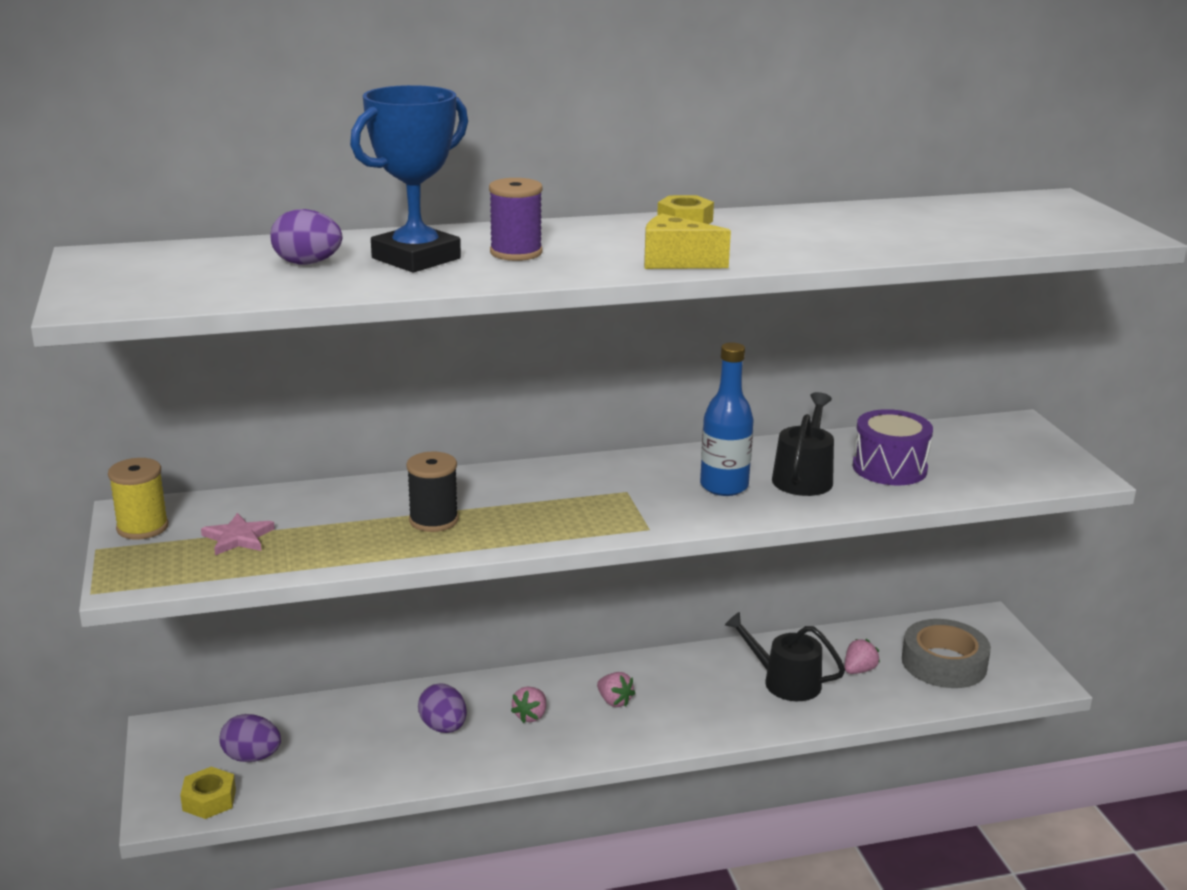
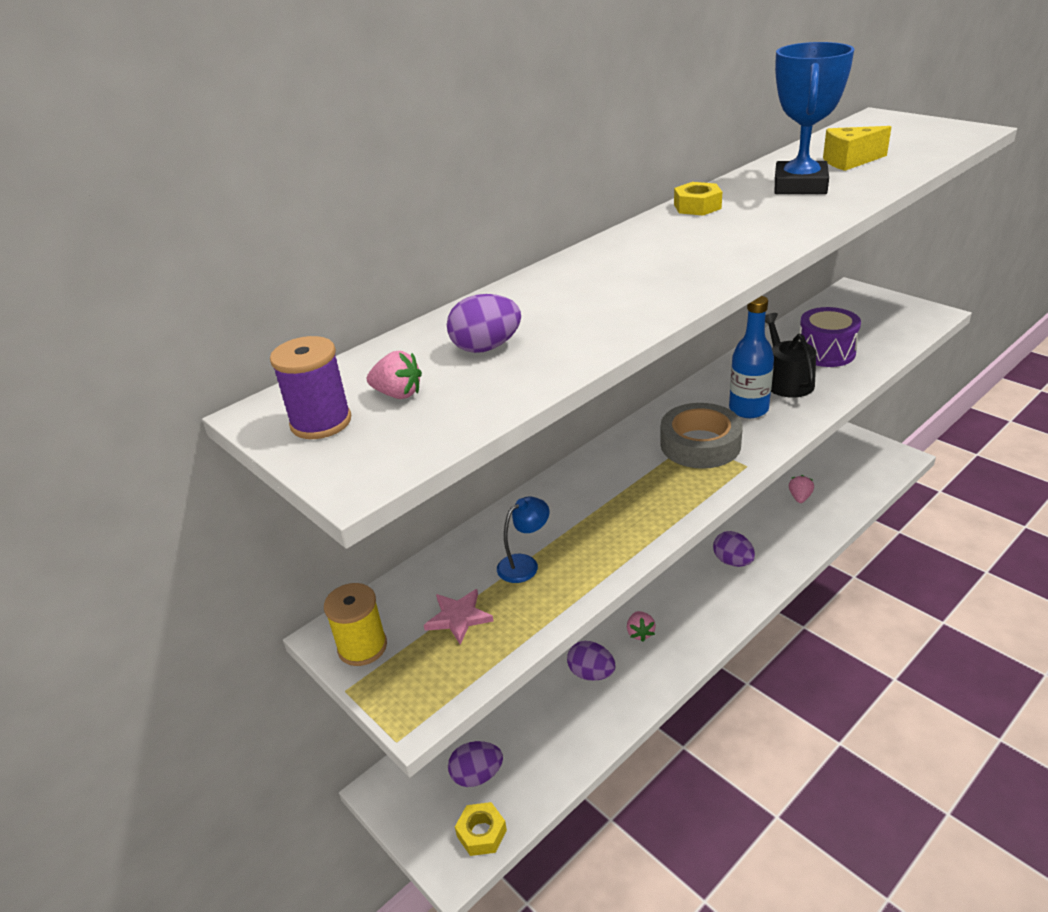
camera: 25 degrees left, 10 degrees up
blue trophy [350,85,468,273] -> blue trophy moved to [775,42,854,194]
black spool [406,452,459,532] -> none
purple spool [489,178,543,261] -> purple spool moved to [270,336,351,439]
pink strawberry [597,672,635,707] -> pink strawberry moved to [367,351,422,399]
yellow cheese [644,214,731,269] -> yellow cheese moved to [823,126,891,171]
black watering can [725,612,845,701] -> none
grey tape [902,619,991,688] -> grey tape moved to [660,403,743,469]
none -> blue lamp [497,497,549,583]
none -> purple egg [713,531,755,567]

